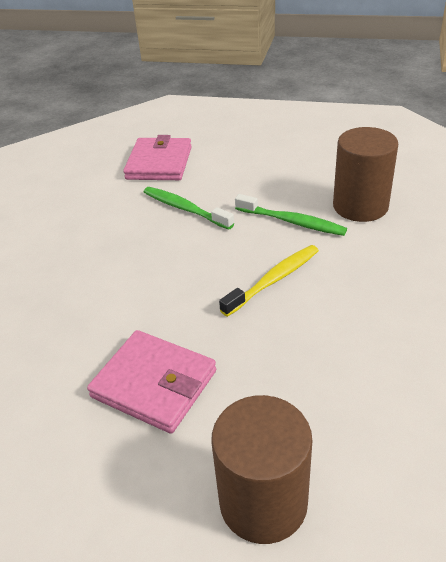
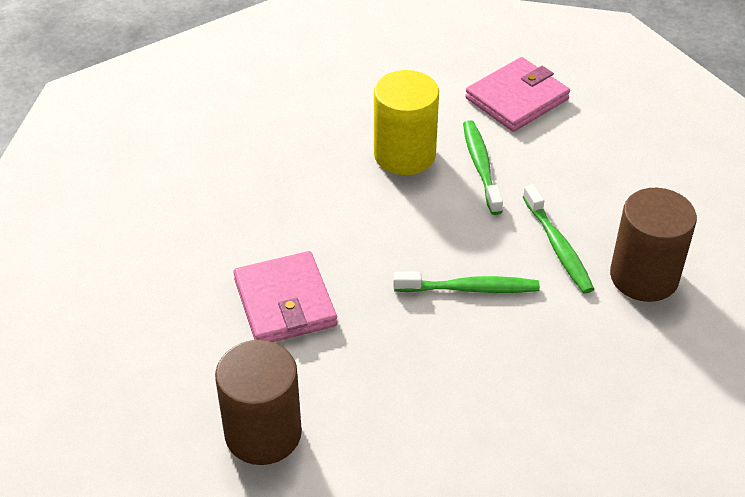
camera: 40 degrees right, 5 degrees up
yellow toothbrush [219,245,319,317] -> green toothbrush [393,272,540,293]
none -> yellow cylinder [374,70,439,175]

